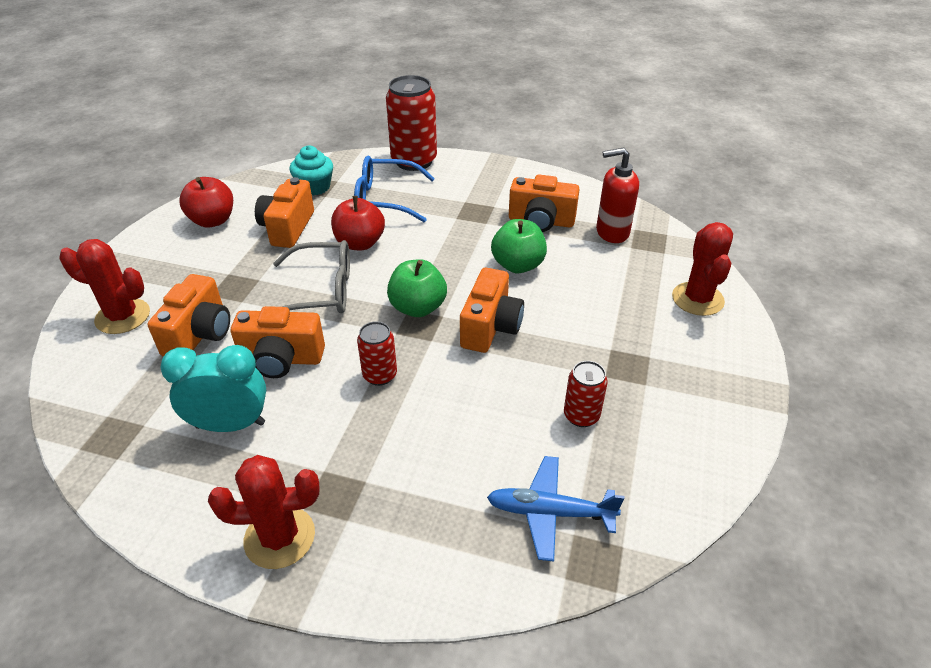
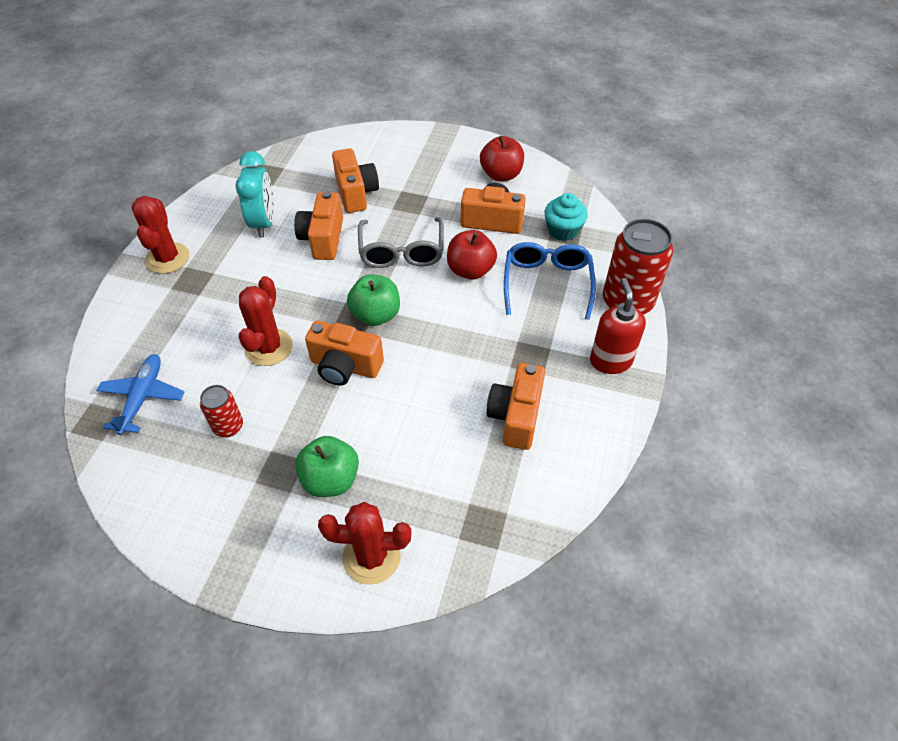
camera: 90 degrees right, 10 degrees up
red cactus [60,239,150,334] -> red cactus moved to [238,276,293,366]
orange camera [148,274,230,357] -> orange camera turned 120 degrees counterclockwise [332,148,379,213]
red can [357,321,397,386] -> none
green apple [491,219,547,273] -> green apple moved to [295,436,359,497]
red soap dispenser [596,147,639,243] -> red soap dispenser moved to [590,278,646,374]

